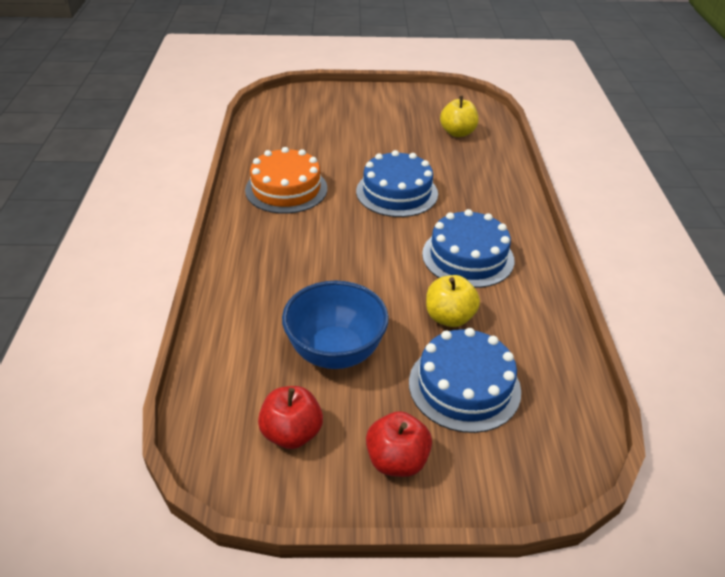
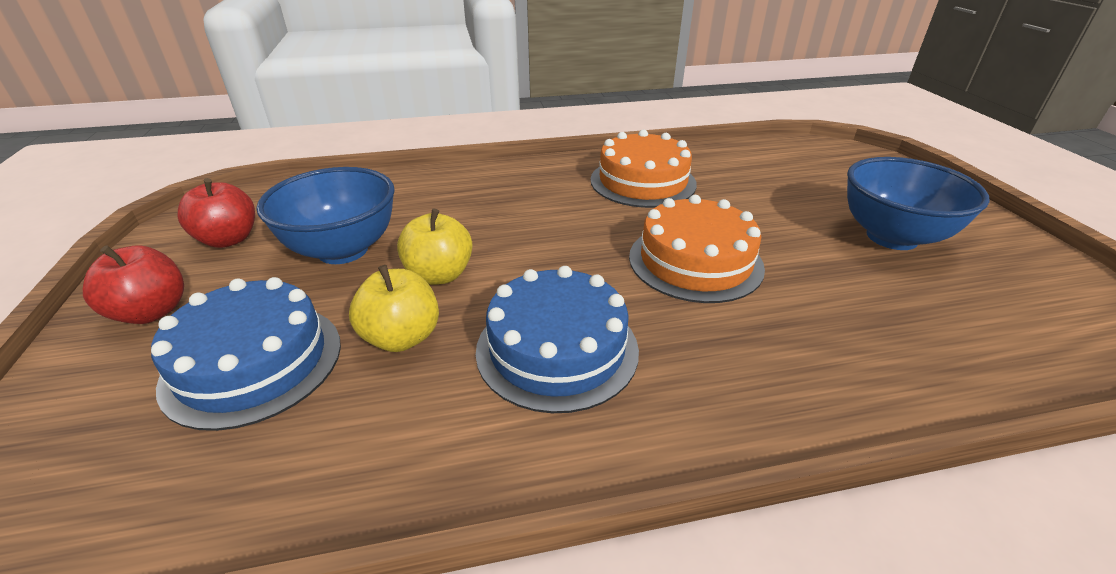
camera: 80 degrees right, 5 degrees down
blue cake [356,150,438,217] -> orange cake [629,195,765,303]
yellow apple [440,96,479,137] -> yellow apple moved to [397,208,473,285]
none -> blue bowl [847,157,990,250]

